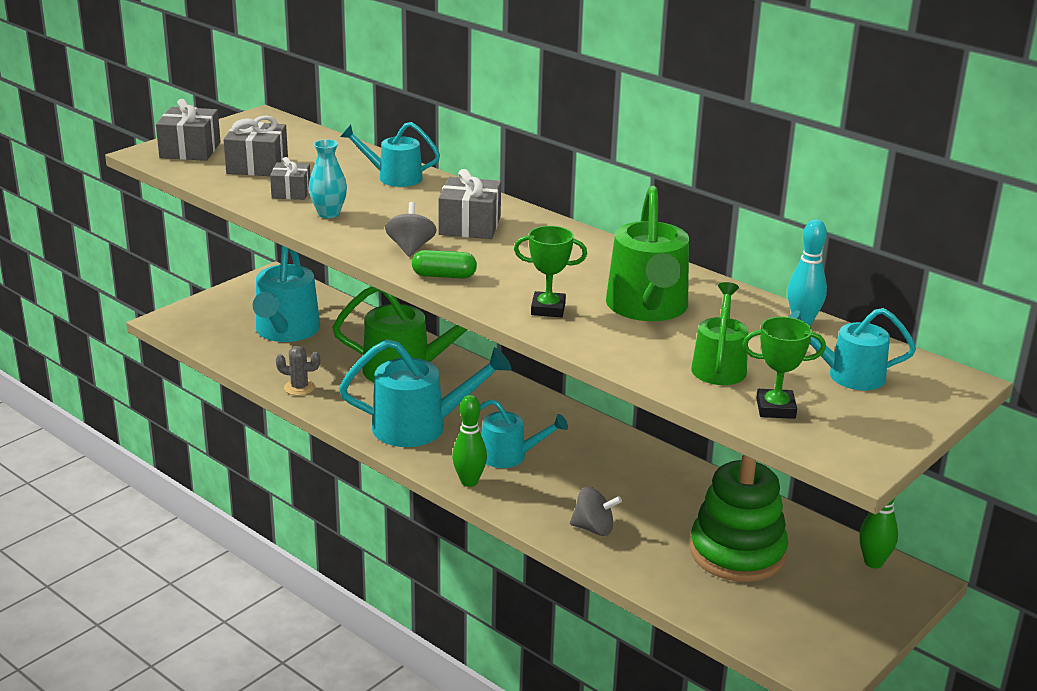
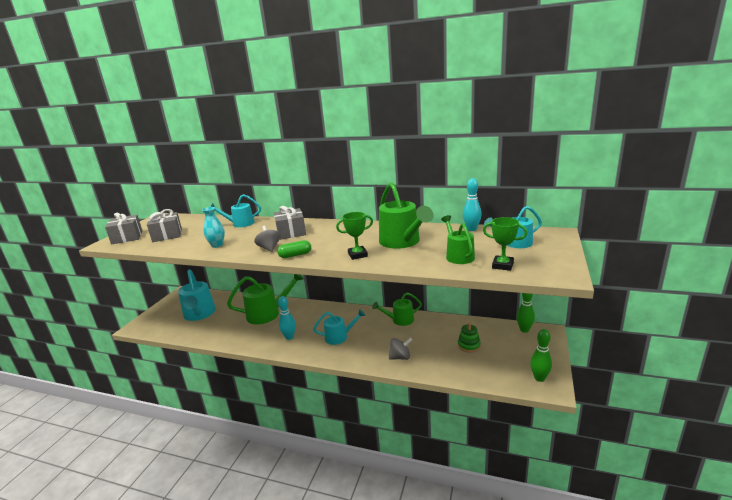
camera: 20 degrees left, 5 degrees down
grey gift [270,157,310,200] -> none
grey cactus [276,346,320,396] -> none
turquoise watering can [339,339,511,447] -> turquoise bowling pin [278,296,296,340]
green bowling pin [452,395,487,487] -> green bowling pin moved to [530,329,552,382]
green stacking toy [690,455,788,582] -> green stacking toy [458,322,481,353], size x0.48
green trophy [742,317,826,419] -> green trophy turned 45 degrees clockwise [483,217,527,271]
none -> green watering can [372,292,422,326]

